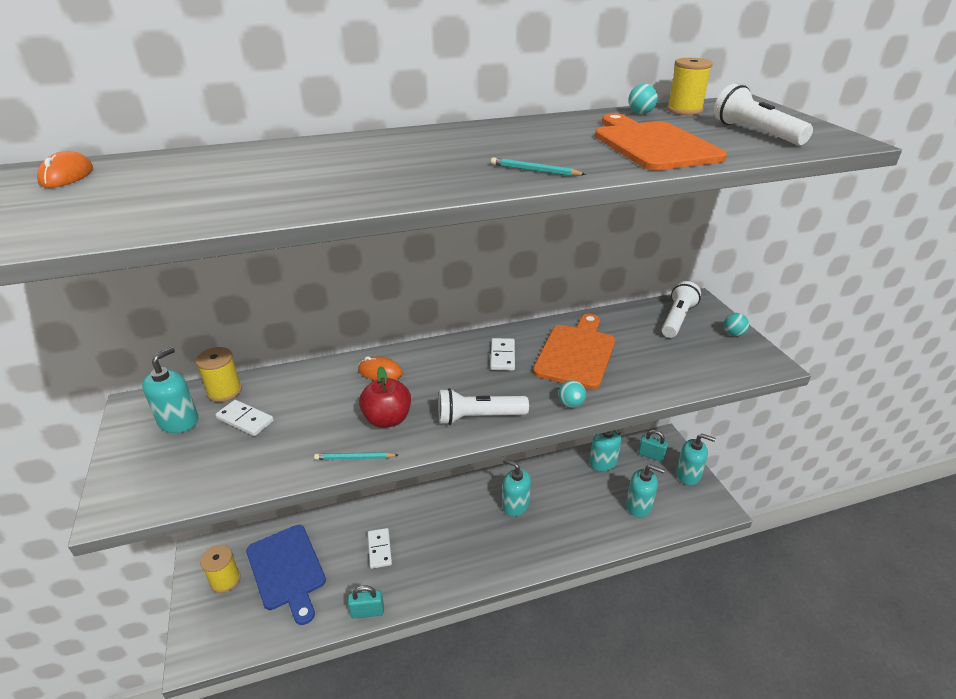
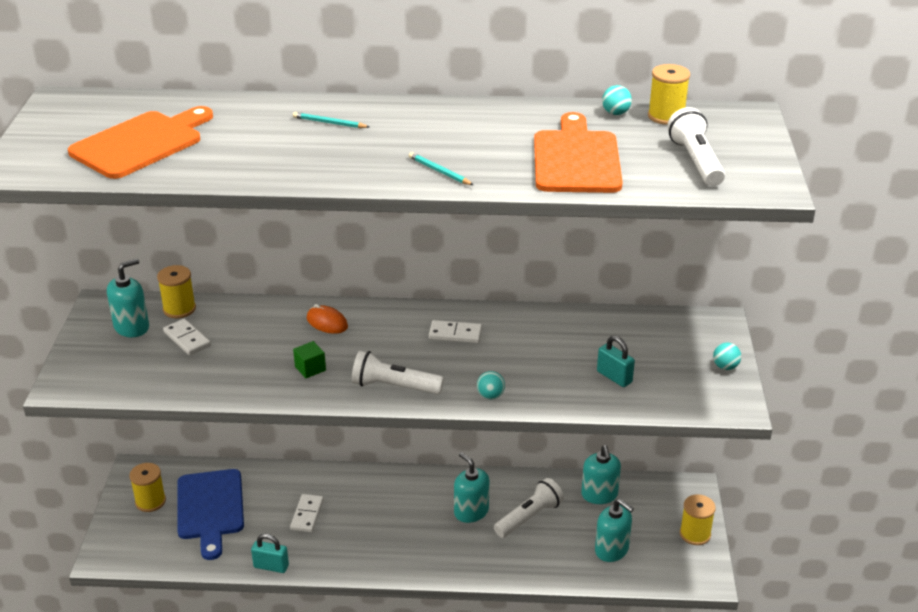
camera: 20 degrees right, 0 degrees up
orange mouse [37,151,93,188] -> none
turquoise pencil [314,452,398,460] -> turquoise pencil moved to [293,112,369,128]
red apple [359,366,411,428] -> green cube [293,341,326,378]
white domino [490,338,515,371] -> white domino turned 75 degrees clockwise [429,320,482,343]
orange cutting board [533,314,615,389] -> orange cutting board moved to [68,106,213,179]
turquoise padlock [638,430,668,462] -> turquoise padlock moved to [597,336,635,387]
white flashlight [662,281,701,338] -> white flashlight moved to [494,478,564,538]
turquoise soap dispenser [676,434,716,485] -> yellow spool [680,494,716,545]

